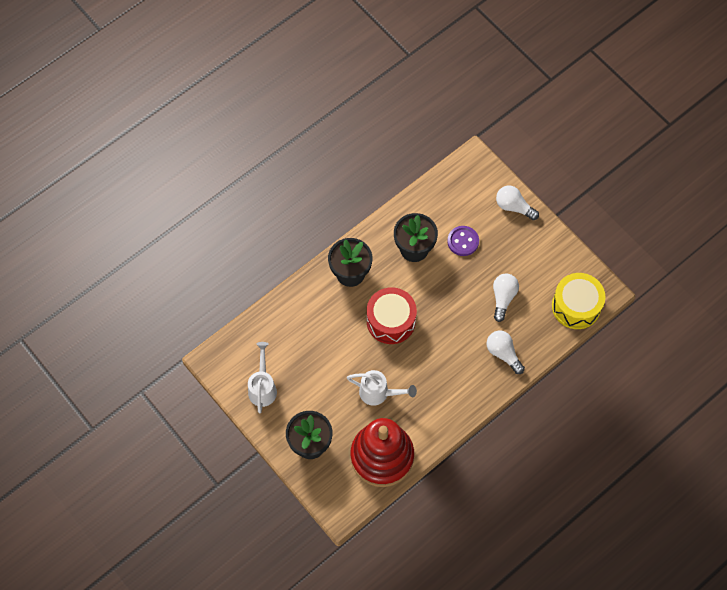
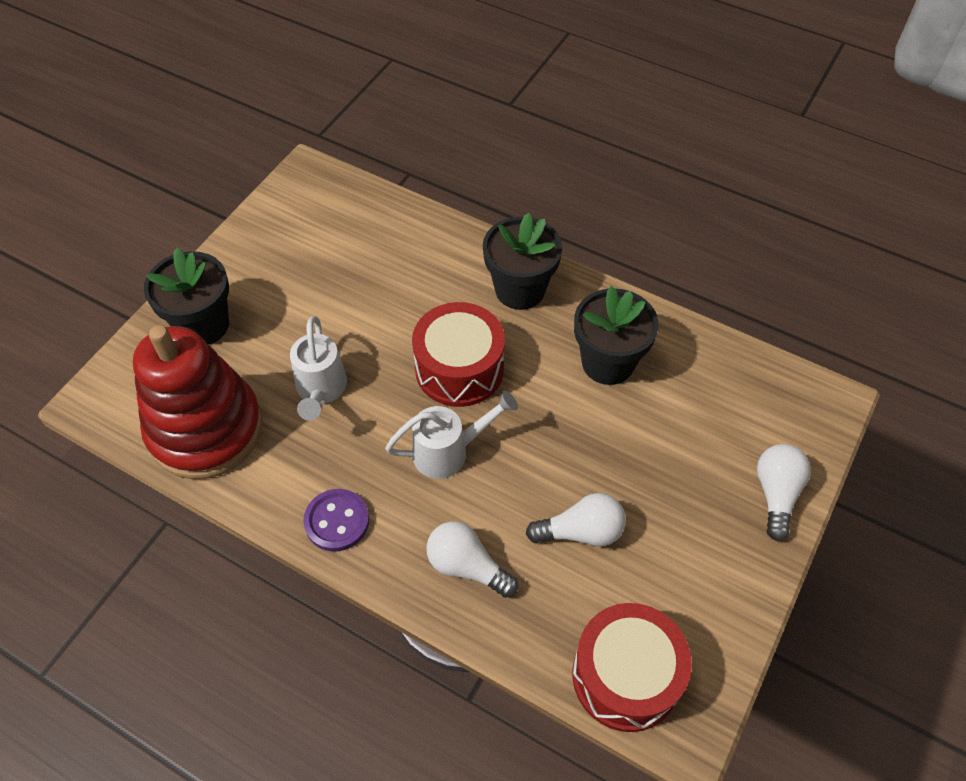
camera: 70 degrees right, 10 degrees down
white watering can [248,342,277,413] -> white watering can moved to [385,390,518,479]
purple button [447,226,479,256] -> purple button moved to [303,489,369,552]
white light bulb [487,330,525,374] -> white light bulb turned 90 degrees counterclockwise [426,522,518,598]
yellow drum [552,273,605,329] -> red drum [572,603,692,732]

